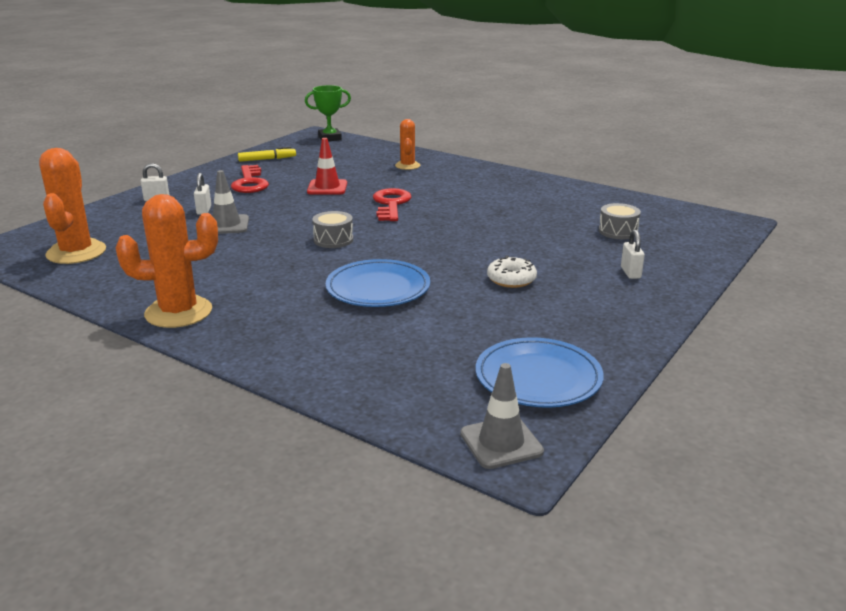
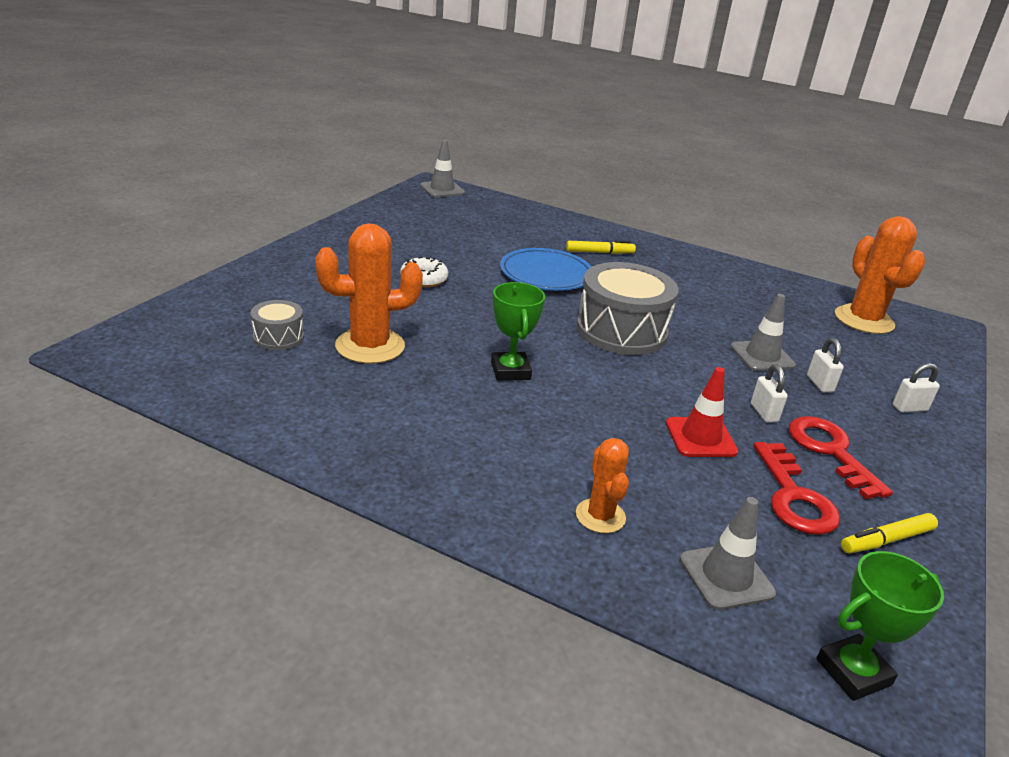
camera: 170 degrees right, 5 degrees up
orange cactus [115,194,218,328] -> orange cactus moved to [315,223,423,364]
grey drum [312,211,353,248] -> grey drum [576,262,678,355], size x2.03
red key [373,188,411,221] -> red key moved to [753,442,840,535]
blue plate [476,337,604,408] -> none
white padlock [621,230,645,279] -> white padlock moved to [751,365,788,423]
none -> green trophy [491,282,545,381]
none -> yellow marker [566,240,636,254]
none -> grey traffic cone [680,497,776,610]

